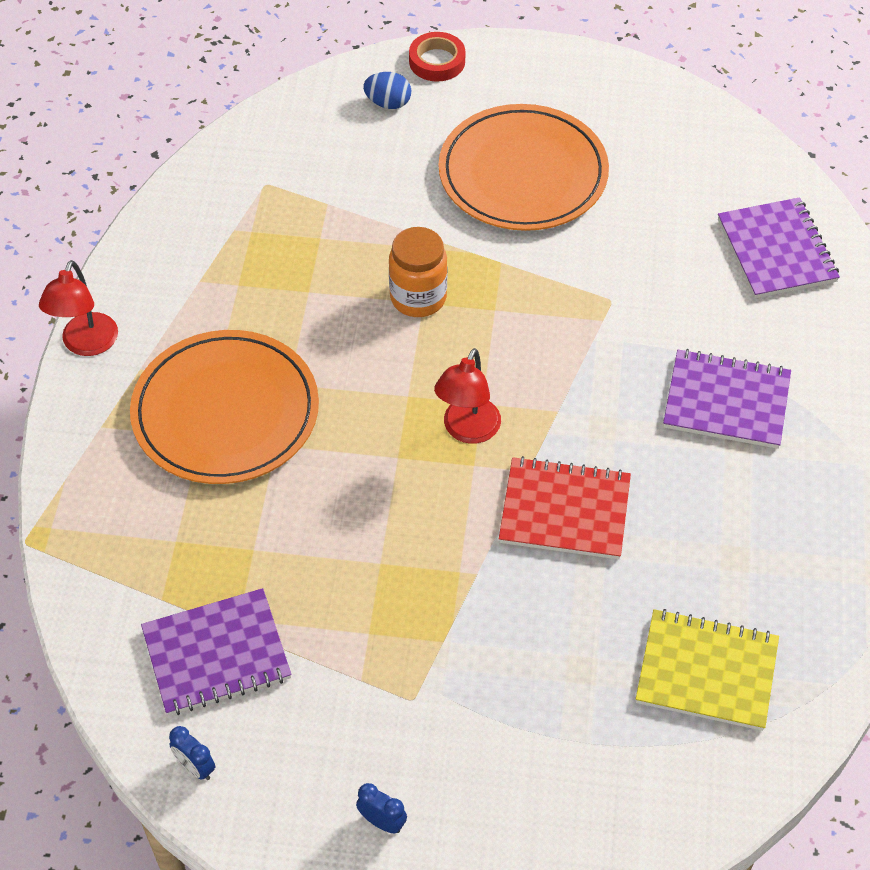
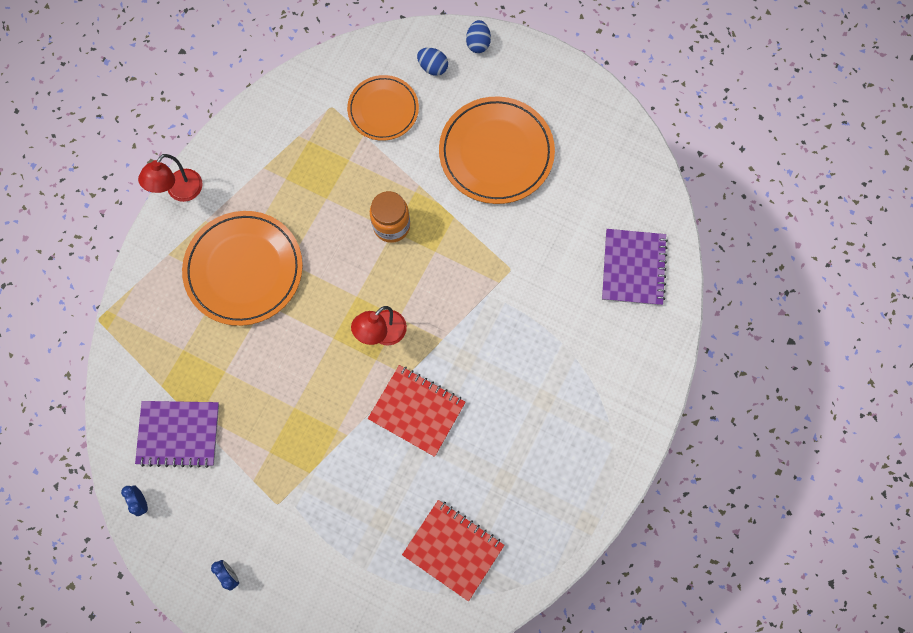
camera: 20 degrees right, 20 degrees up
red tape [409,32,465,82] -> blue egg [466,20,491,53]
yellow notebook [636,609,779,731] -> red notebook [402,500,504,601]
purple notebook [663,349,791,449] -> none
none -> orange plate [347,75,419,141]

